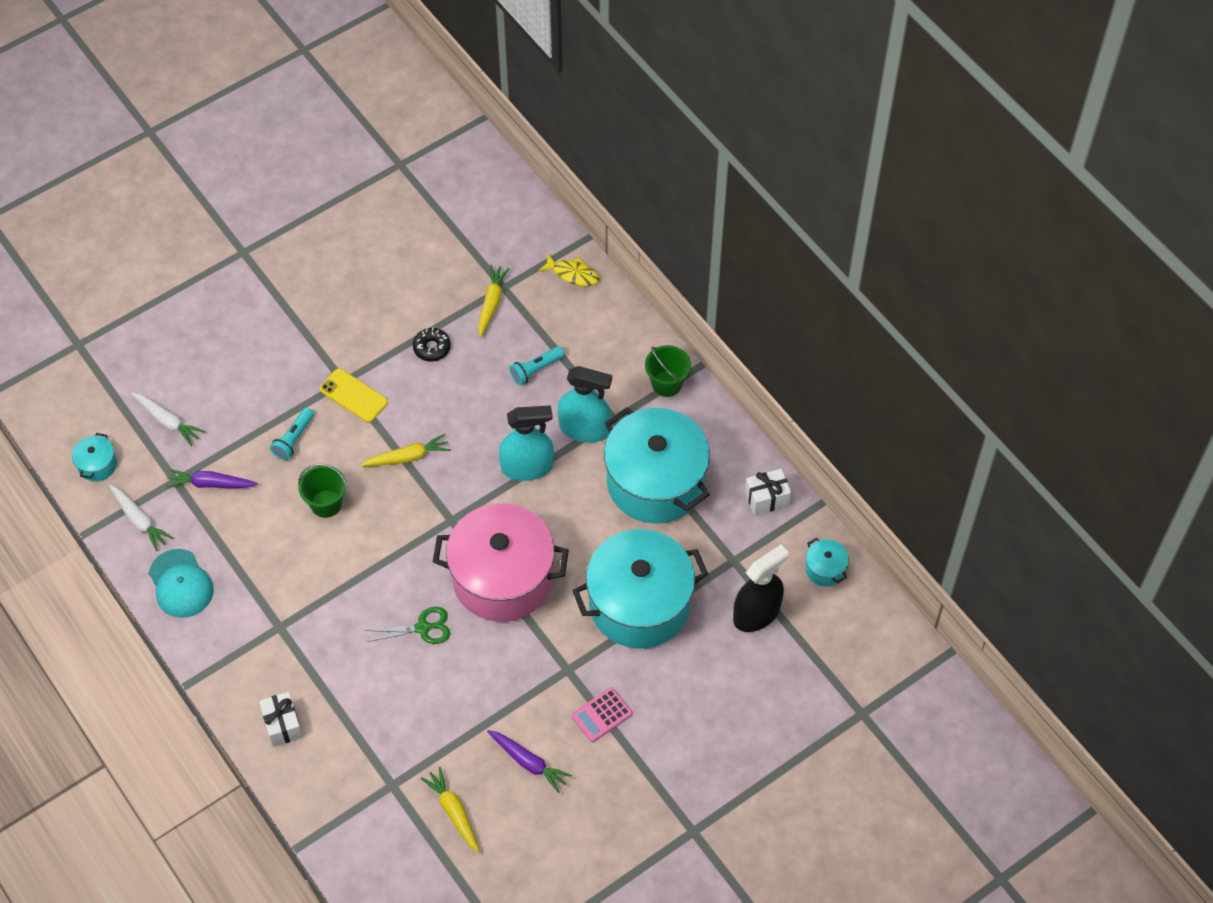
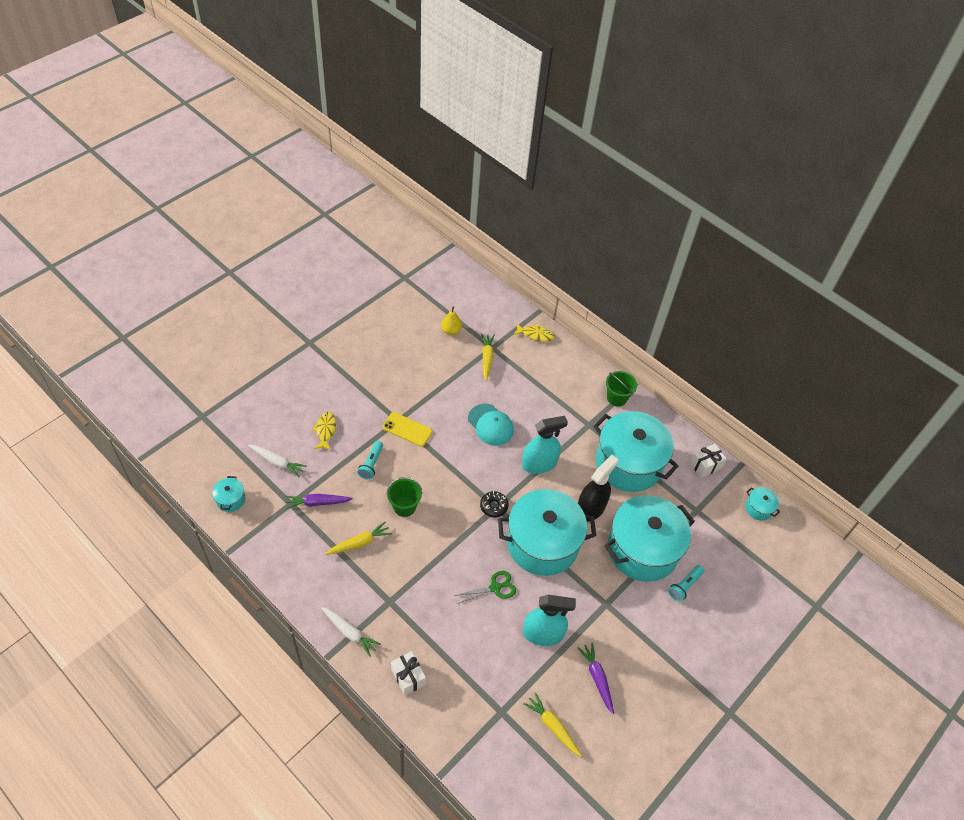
camera: 15 degrees left, 5 degrees down
white carrot [109,485,173,551] -> white carrot moved to [321,607,381,657]
turquoise cap [149,549,214,618] -> turquoise cap moved to [468,404,514,446]
yellow carrot [361,434,451,466] -> yellow carrot moved to [326,521,392,555]
black donut [413,328,451,362] -> black donut moved to [480,491,509,517]
pink pot [433,503,569,622] -> turquoise pot [498,489,596,576]
purple carrot [487,730,572,793] -> purple carrot turned 135 degrees counterclockwise [578,642,614,714]
turquoise flashlight [509,346,565,385] -> turquoise flashlight moved to [668,565,704,602]
turquoise spray bottle [558,366,612,442] -> turquoise spray bottle moved to [523,595,576,646]
pink calculator [571,687,633,742] -> none
black spray bottle [733,544,789,632] -> black spray bottle moved to [578,455,619,522]
none -> yellow fish [312,412,336,450]
none -> yellow pear [441,306,462,335]

